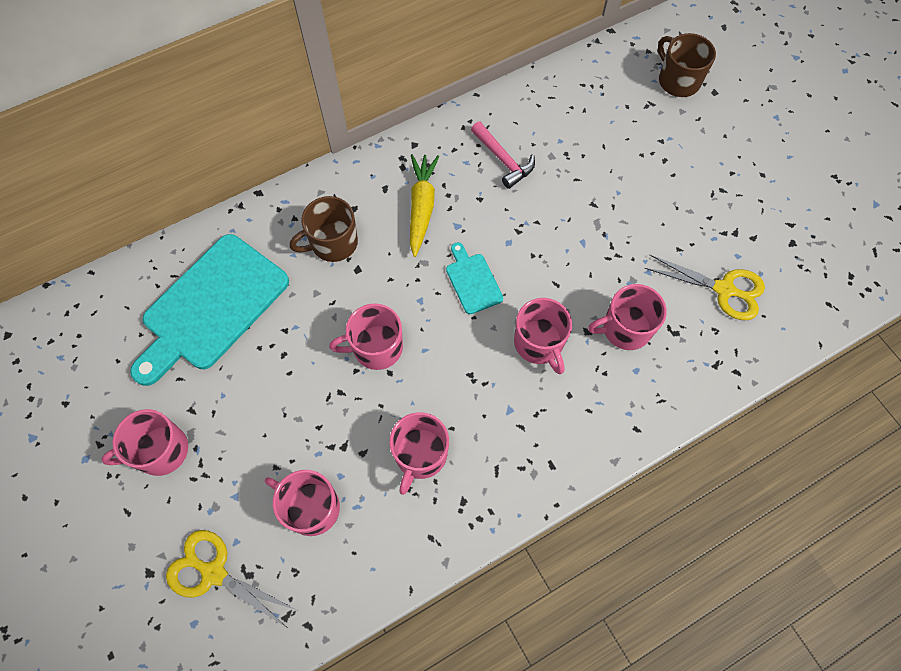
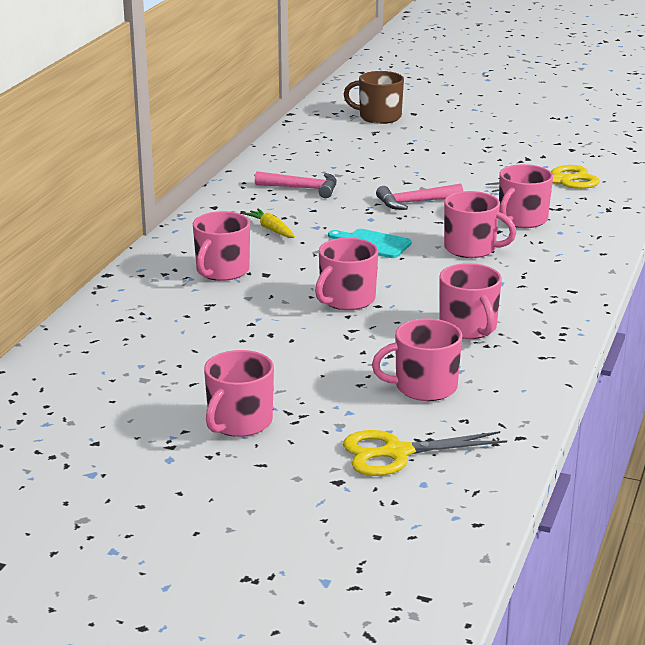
camera: 40 degrees left, 40 degrees down
turquoise cutting board [130,234,289,386] -> none
brown mug [290,196,358,262] -> pink mug [193,211,250,281]
yellow carrot [410,154,439,257] -> yellow carrot [243,209,295,238], size x0.61
none -> pink hammer [376,184,463,210]

